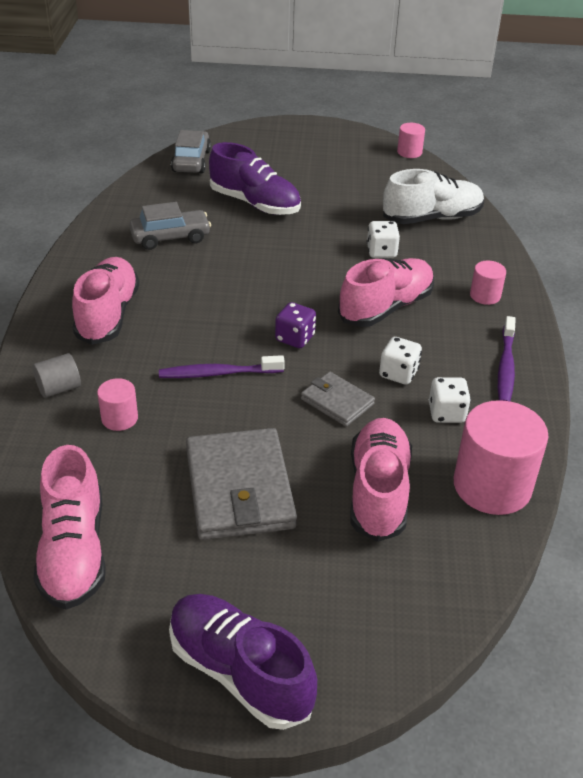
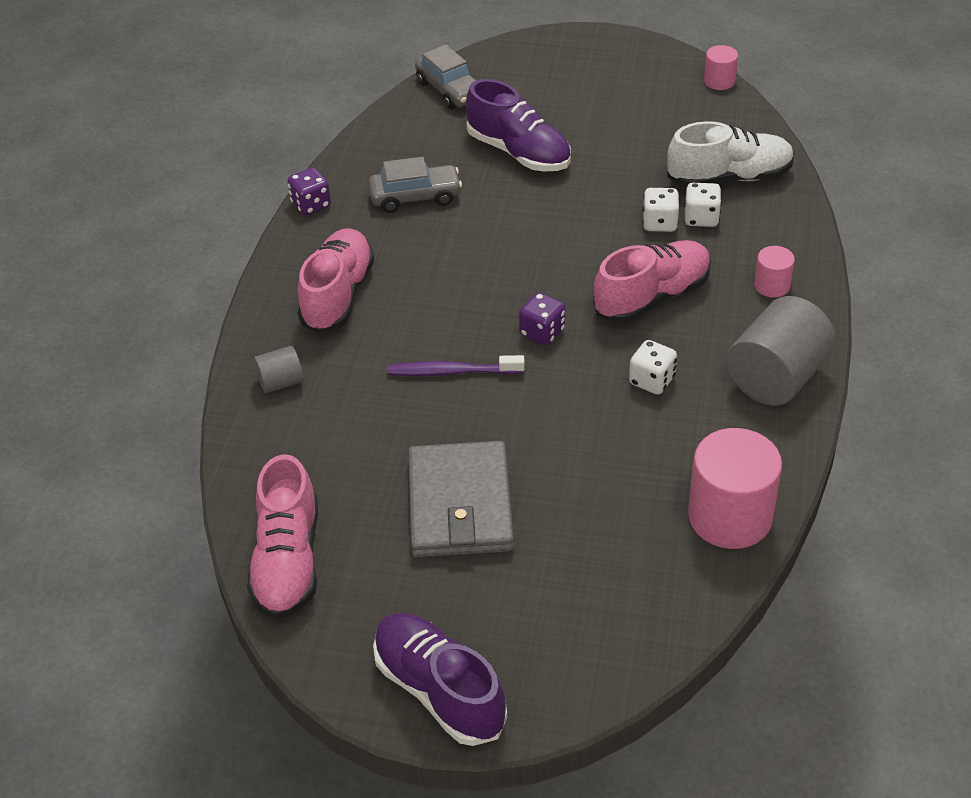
camera: 10 degrees right, 5 degrees up
pink cylinder [97,378,138,431] -> none
grey car [171,130,211,173] -> grey car turned 135 degrees clockwise [415,44,476,109]
grey wallet [301,372,375,427] -> none
pink shoe [350,418,412,542] -> none
white dice [429,377,471,423] -> white dice moved to [685,183,721,227]
purple toothbrush [498,316,516,401] -> grey cylinder [726,296,836,406]
none -> purple dice [287,168,331,215]

